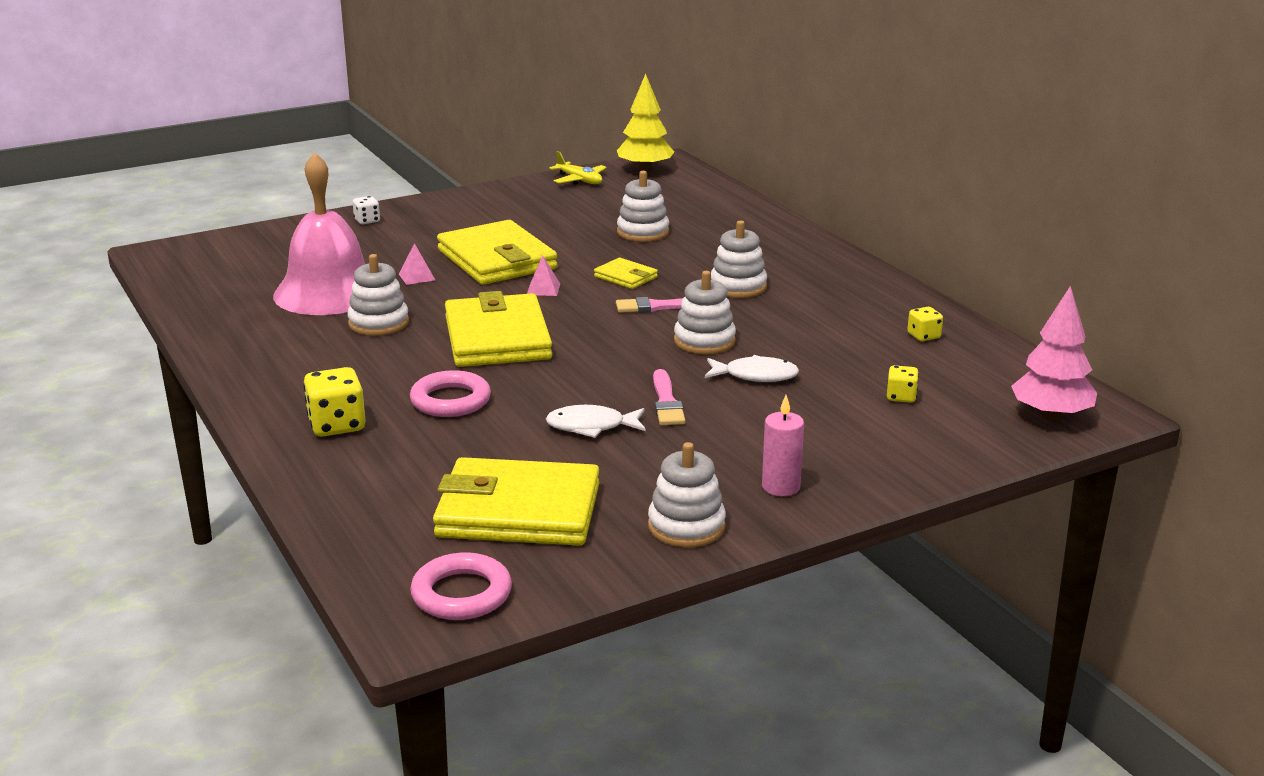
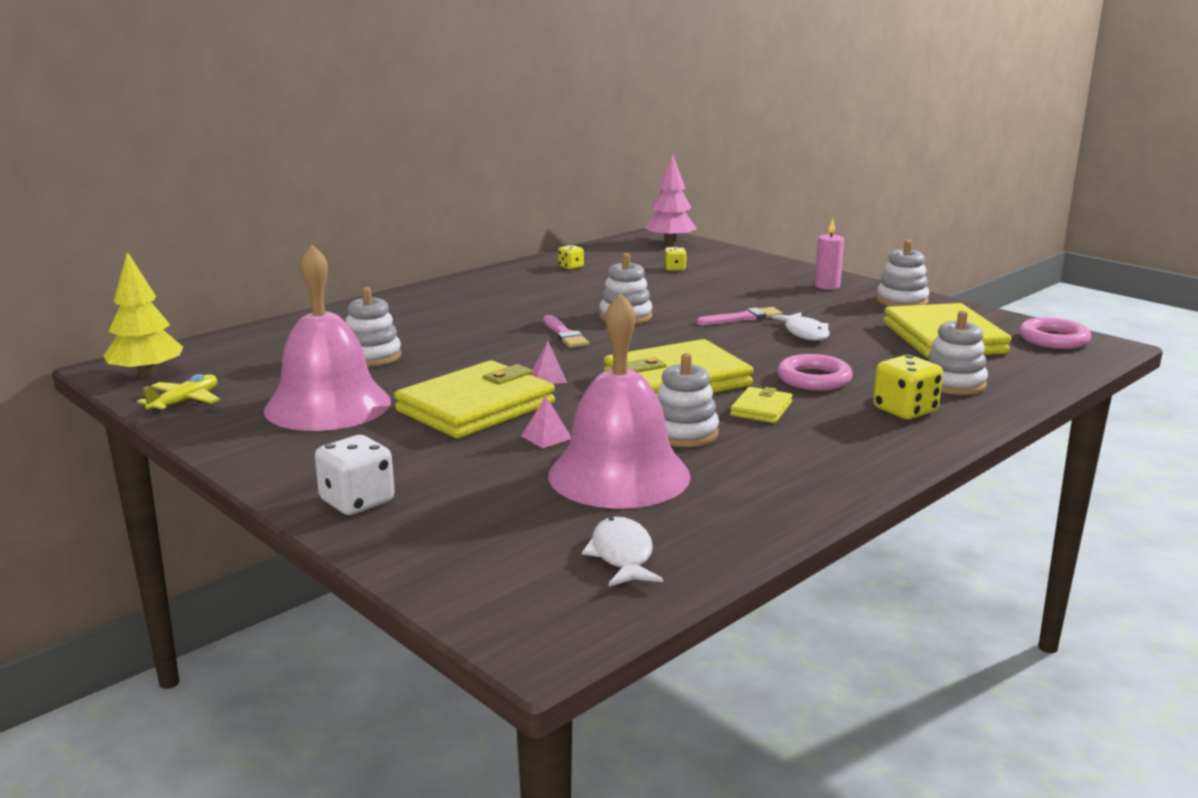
camera: 105 degrees left, 5 degrees down
white dice [353,196,380,224] -> white dice [315,435,395,515], size x1.75
yellow wallet [594,258,658,289] -> yellow wallet moved to [730,387,793,423]
white fish [705,355,799,382] -> white fish moved to [582,517,663,587]
white stacking toy [711,220,767,298] -> white stacking toy moved to [928,310,988,395]
none -> pink bell [264,245,391,431]

